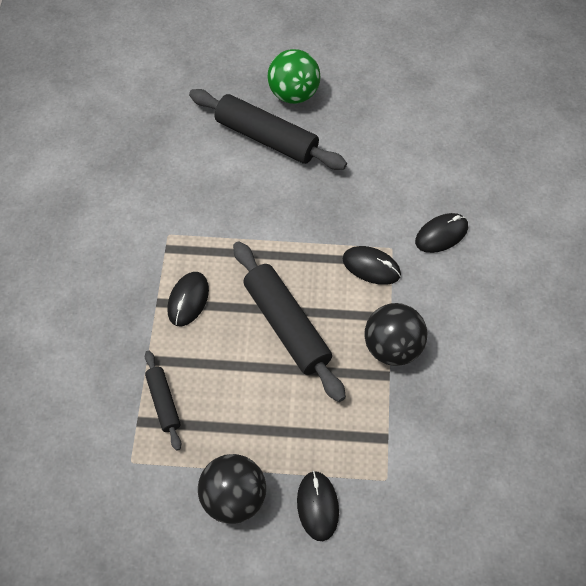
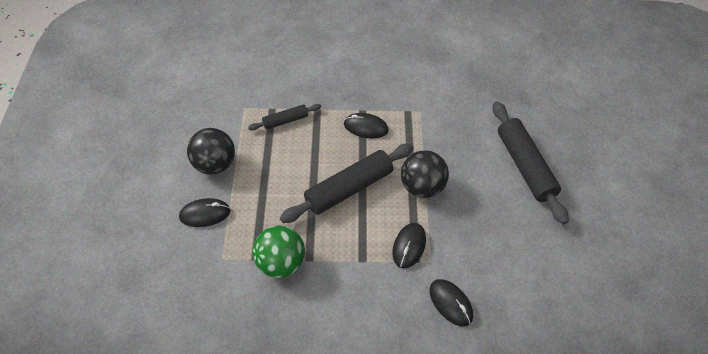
camera: 85 degrees right, 5 degrees down
black rolling pin [189,89,347,170] -> black rolling pin turned 45 degrees counterclockwise [493,101,569,225]
green ball [267,49,321,104] -> green ball moved to [253,225,305,278]
black ball [364,303,428,366] -> black ball moved to [401,150,449,198]

